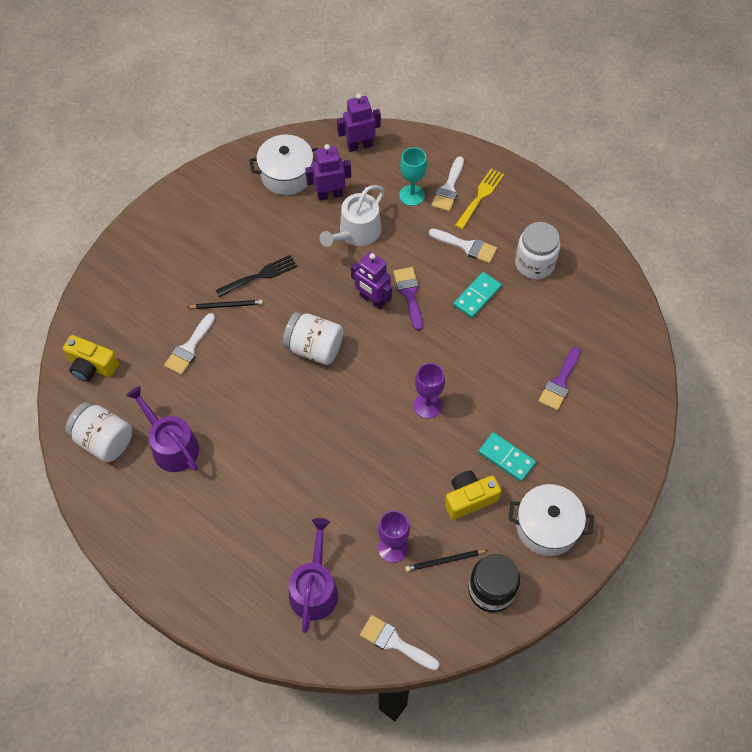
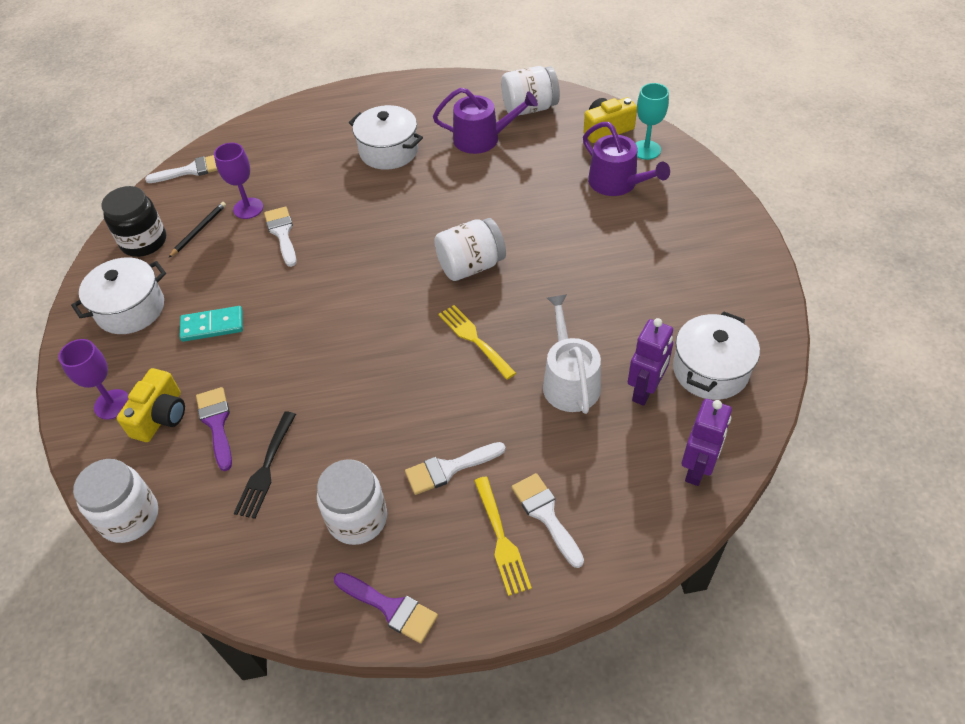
camera: 135 degrees right, 10 degrees down
white brush [164,313,215,375] -> white brush moved to [264,207,297,267]
black pencil [187,300,263,309] -> none
black fork [216,255,297,297] -> black fork moved to [234,412,296,519]
purple watering can [289,518,338,633] -> purple watering can moved to [583,122,670,196]
purple robot [351,252,392,310] -> yellow fork [438,305,516,380]
purple brush [393,267,423,331] -> purple brush moved to [334,572,438,644]
turquoise goblet [399,147,427,206] -> turquoise goblet moved to [636,83,669,160]
purple goblet [414,363,445,418] -> purple goblet moved to [58,339,129,420]
yellow camera [445,471,501,520] -> yellow camera moved to [117,368,185,442]
turquoise domino [453,272,502,318] -> none
none -> white jar [73,459,158,543]
none -> white pot [349,105,423,170]

